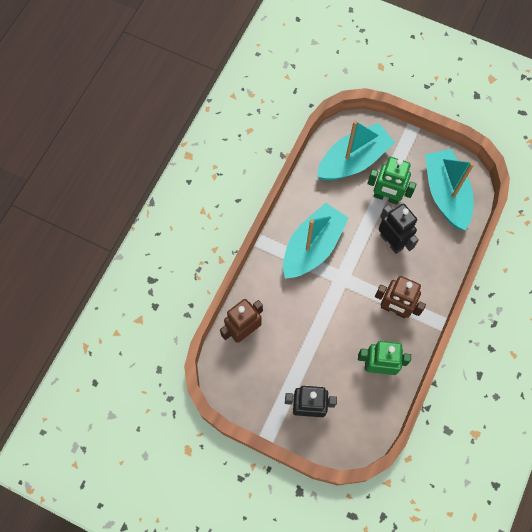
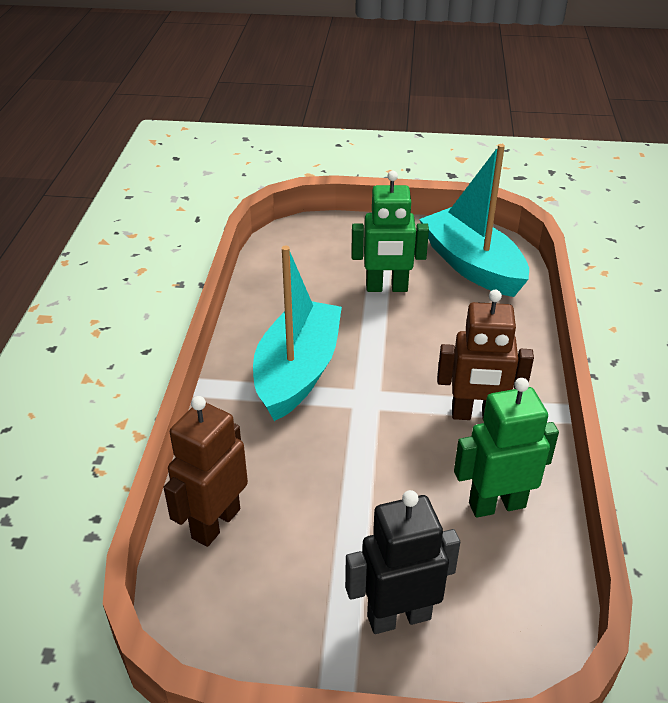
camera: 20 degrees left, 30 degrees down
turquoise boat [317,120,395,181] -> none
black robot [379,203,419,254] -> none

